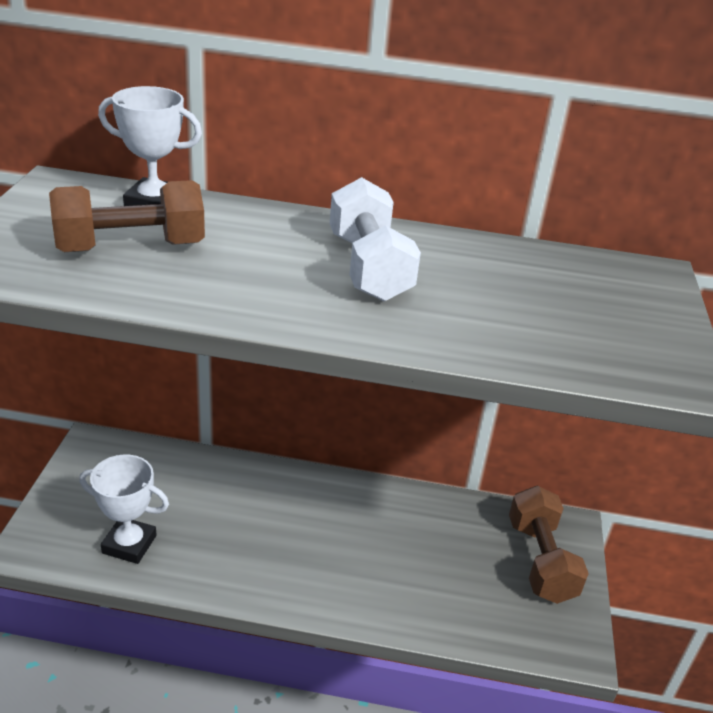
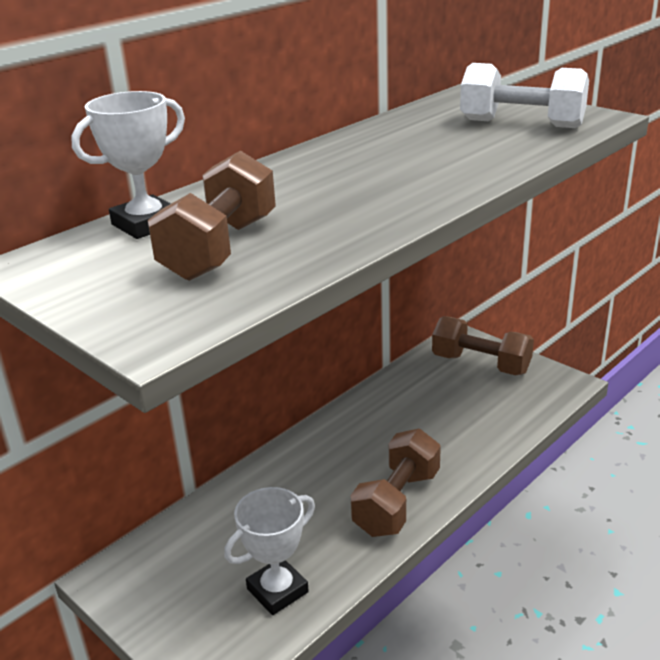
camera: 50 degrees left, 5 degrees down
white dumbbell [330,177,421,302] -> white dumbbell moved to [460,63,589,128]
none -> brown dumbbell [351,429,441,537]

